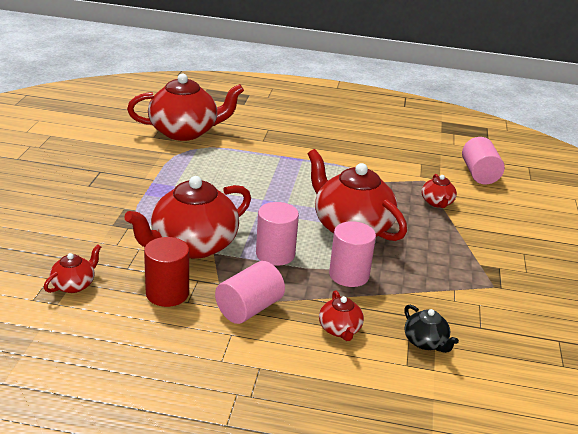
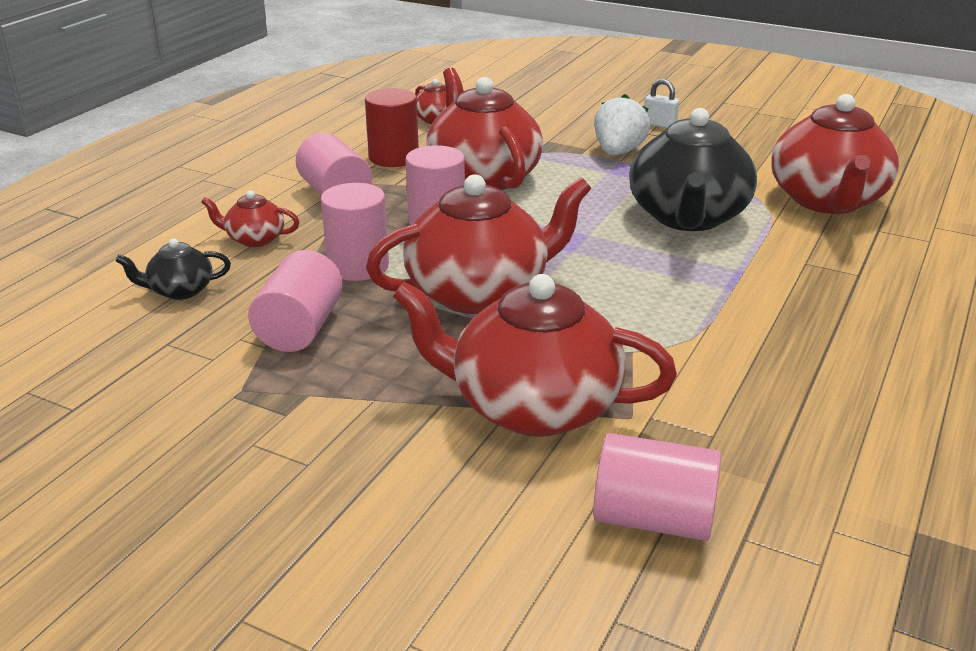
camera: 110 degrees right, 0 degrees up
red teapot [421,174,457,208] -> red teapot [393,274,677,437], size x2.19
none -> pink cylinder [248,250,343,352]
none -> white strawberry [594,94,650,156]
none -> black teapot [629,108,757,231]
none -> white padlock [644,79,679,128]

